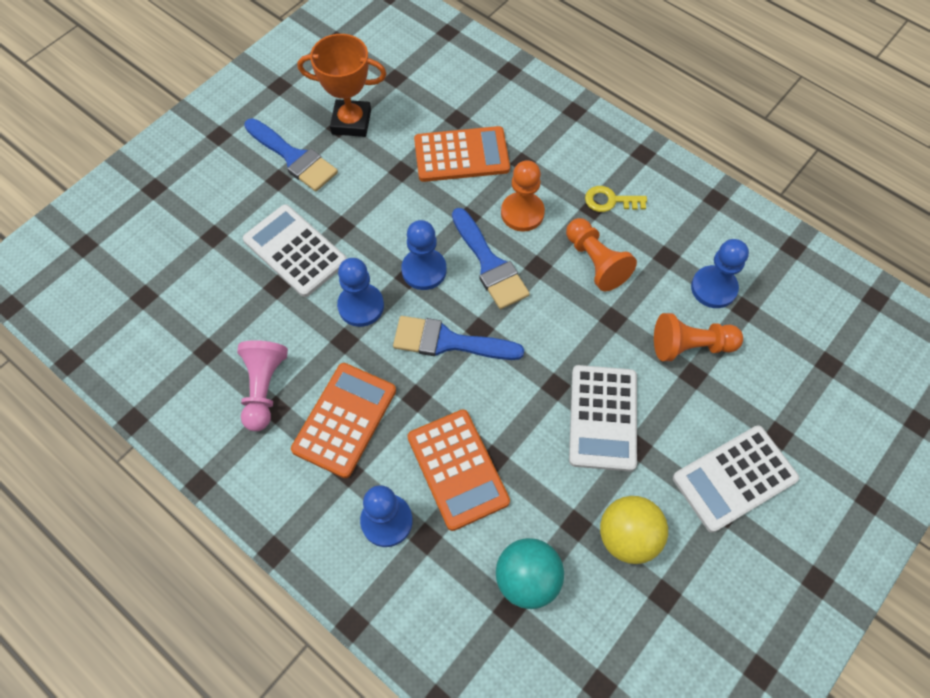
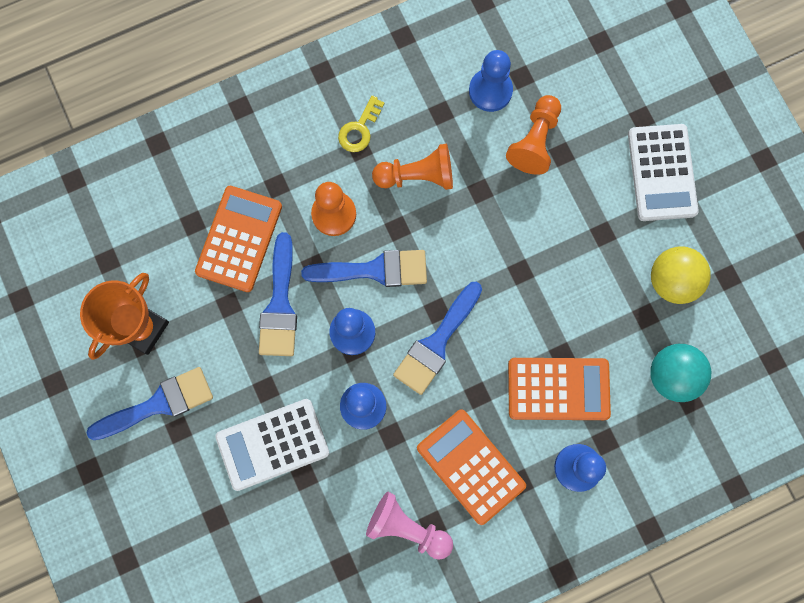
camera: 65 degrees left, 15 degrees up
white calculator [569,365,637,472] -> none
none -> blue brush [259,232,297,356]

